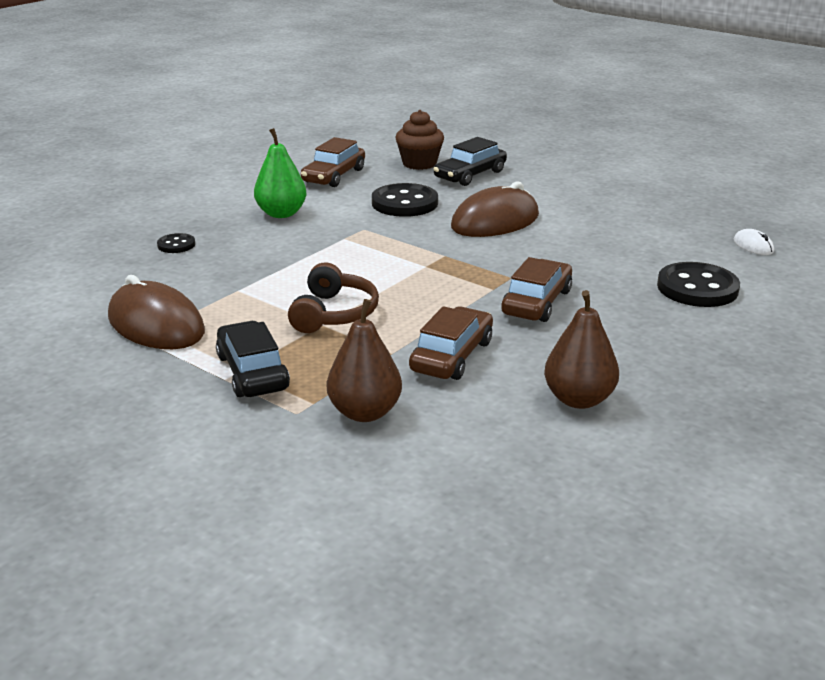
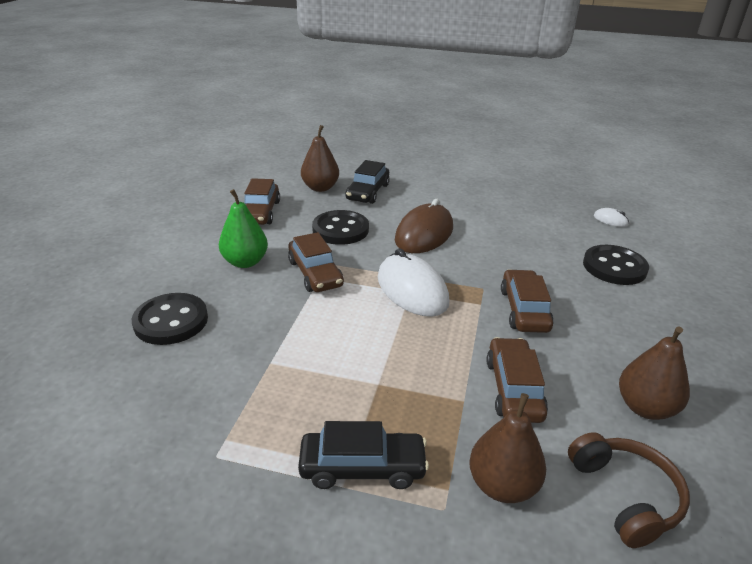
camera: 25 degrees left, 5 degrees up
brown mouse [108,275,205,349] -> none
black button [157,233,195,253] -> black button [132,293,208,345], size x1.96
black car [216,321,290,397] -> black car turned 135 degrees clockwise [298,421,429,489]
brown headphones [288,262,379,333] -> brown headphones moved to [568,432,690,548]
brown cupcake [395,110,444,170] -> brown pear [301,125,339,192]
none -> brown car [288,232,344,292]
none -> white mouse [378,248,449,317]

